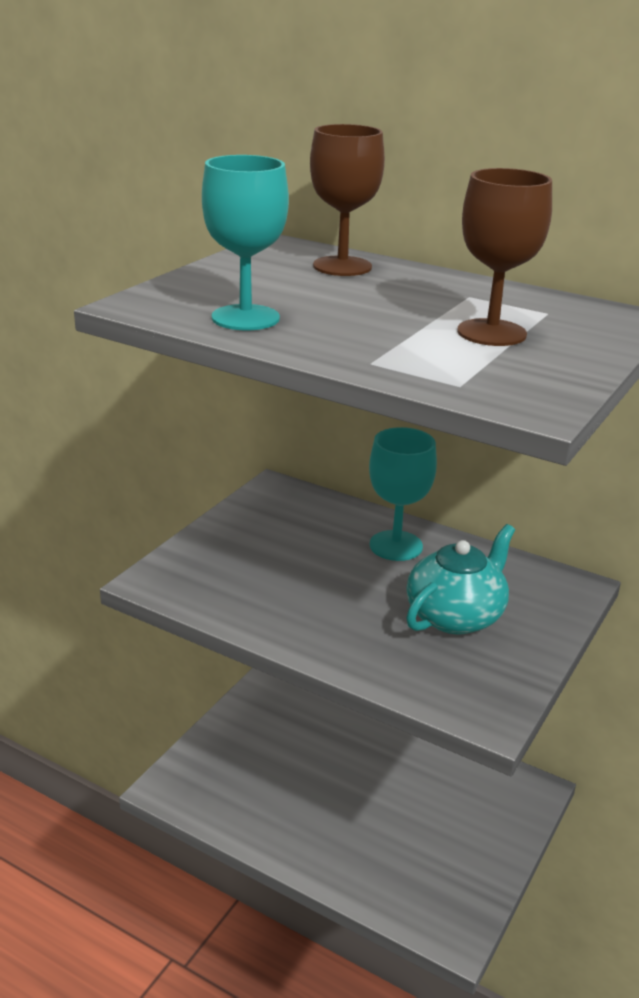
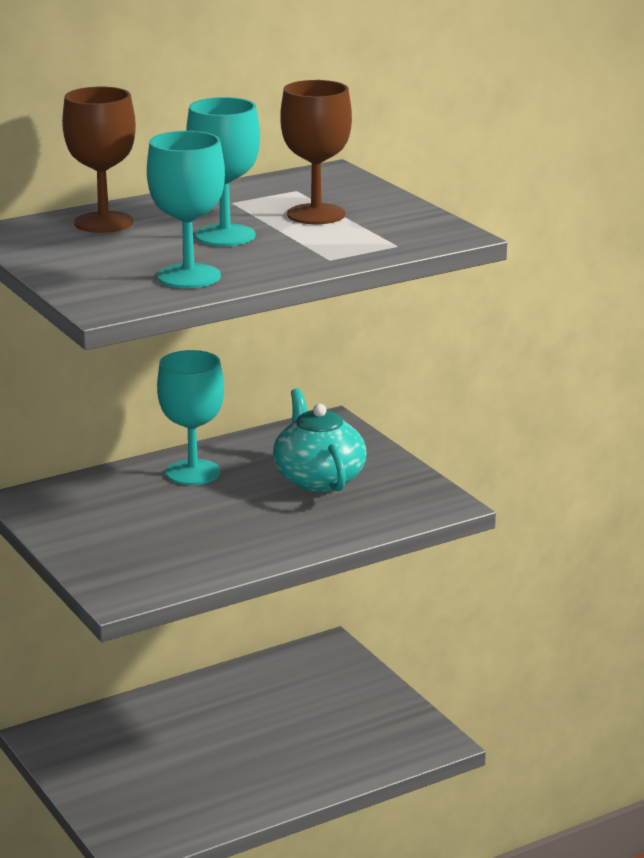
camera: 60 degrees left, 5 degrees down
none -> turquoise goblet [186,97,260,246]

